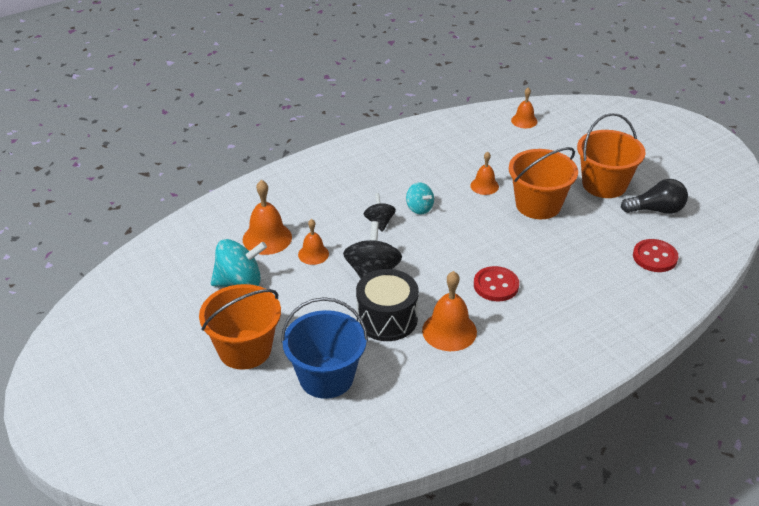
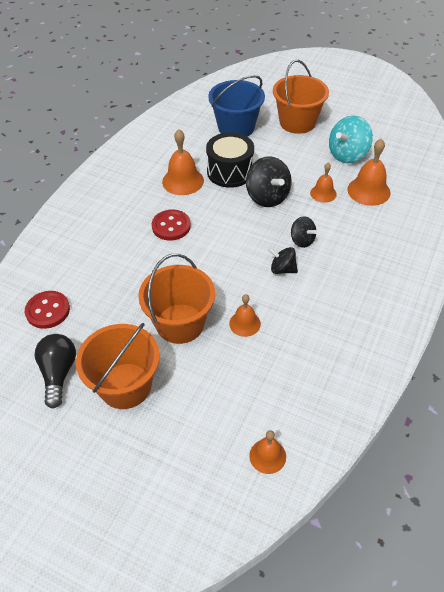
camera: 150 degrees right, 10 degrees up
turquoise spinning top [406,182,434,215] -> black spinning top [268,247,298,274]
black light bulb [621,179,688,214] -> black light bulb turned 120 degrees clockwise [34,334,76,408]

